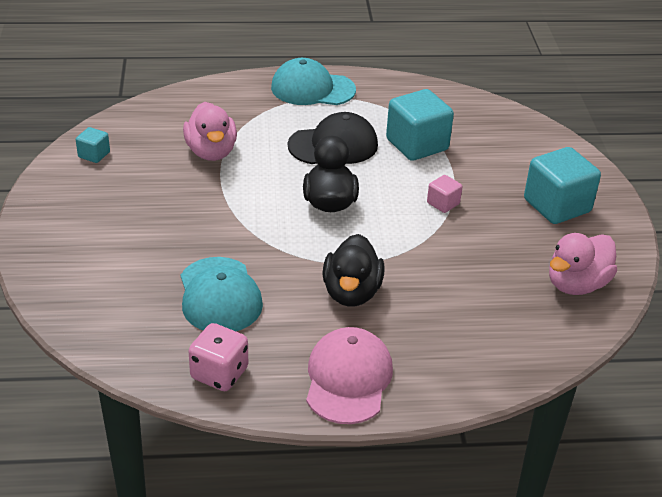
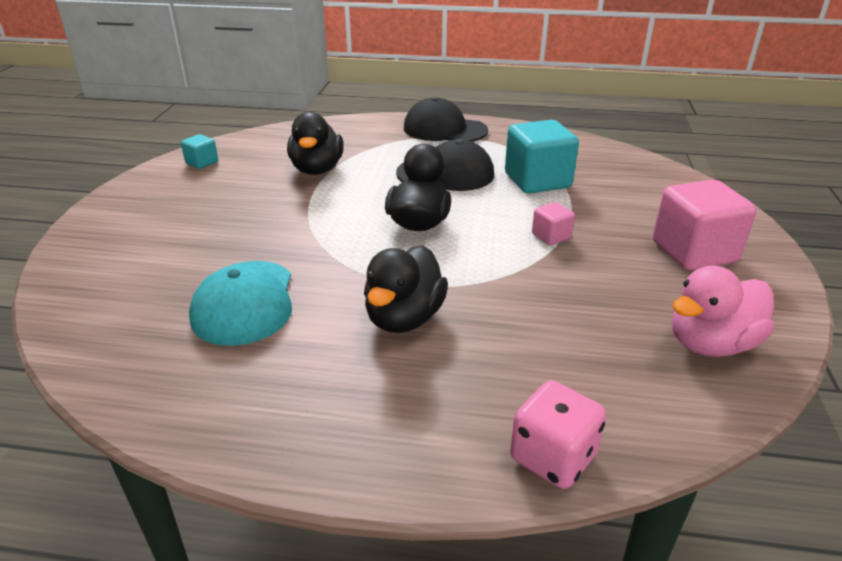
camera: 15 degrees right, 5 degrees down
pink duck [183,102,237,161] -> black duck [287,112,344,175]
pink dice [188,323,248,391] -> pink dice moved to [510,380,606,489]
turquoise cap [271,58,356,105] -> black cap [404,97,488,142]
pink cap [306,327,393,424] -> none
turquoise cube [524,147,601,224] -> pink cube [653,180,757,270]

